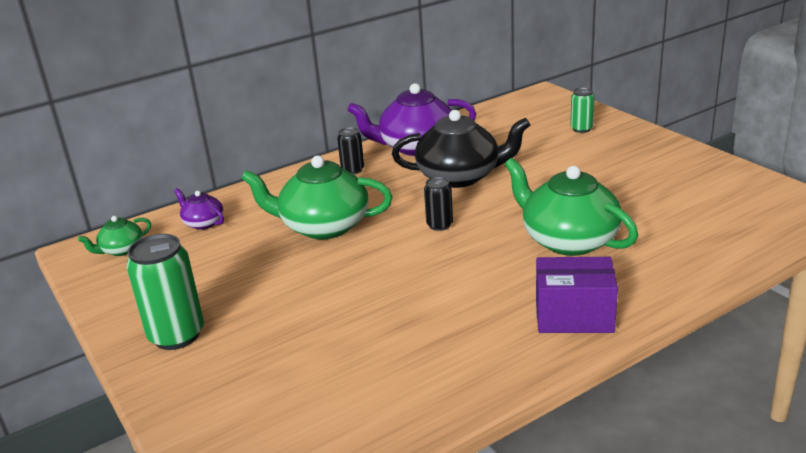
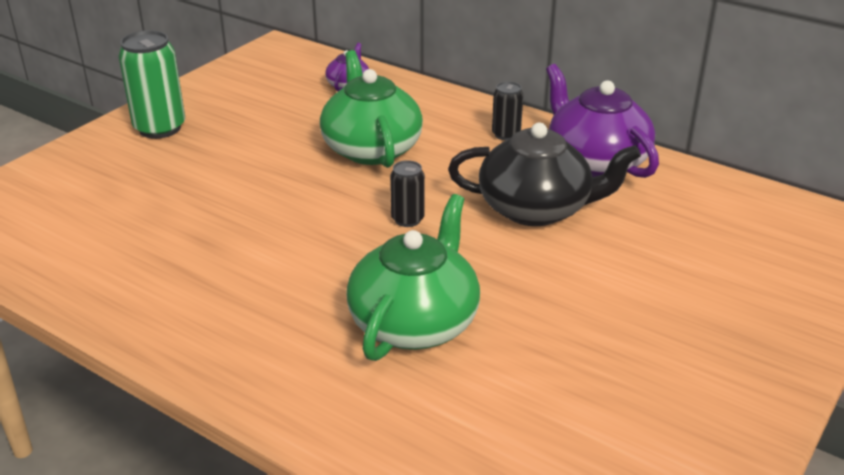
camera: 65 degrees right, 5 degrees up
green teapot [78,216,151,256] -> none
black teapot [392,110,530,188] -> black teapot turned 60 degrees counterclockwise [448,123,641,226]
purple box [536,257,618,333] -> none
green can [570,88,595,133] -> none

